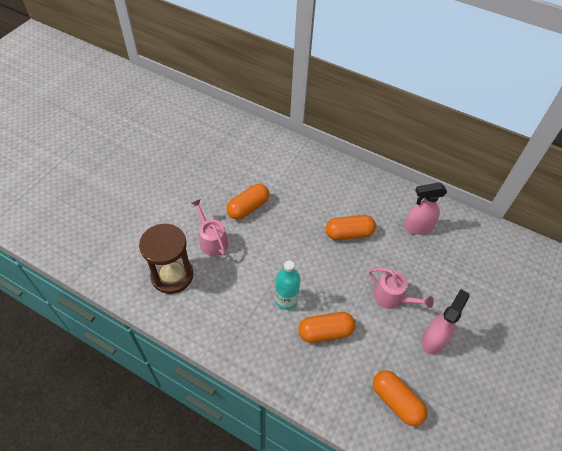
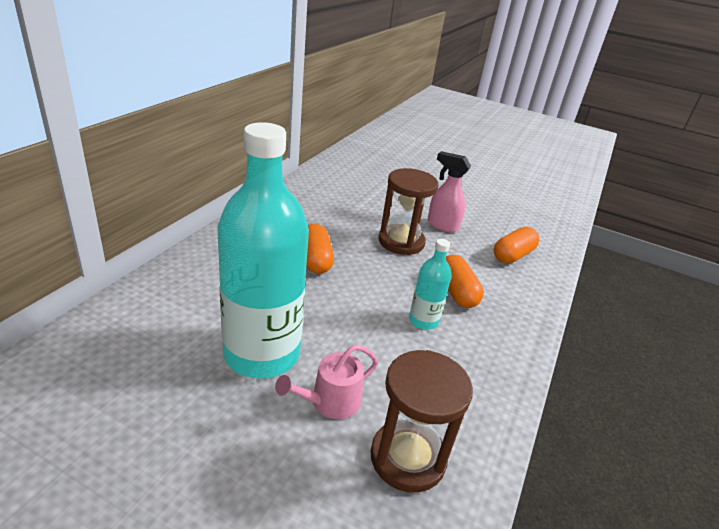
camera: 95 degrees left, 20 degrees down
orange capsule [226,184,269,220] -> turquoise bottle [218,122,309,379]
pink watering can [369,268,434,309] -> brown hourglass [378,168,438,255]
pink spray bottle [404,183,447,235] -> none

